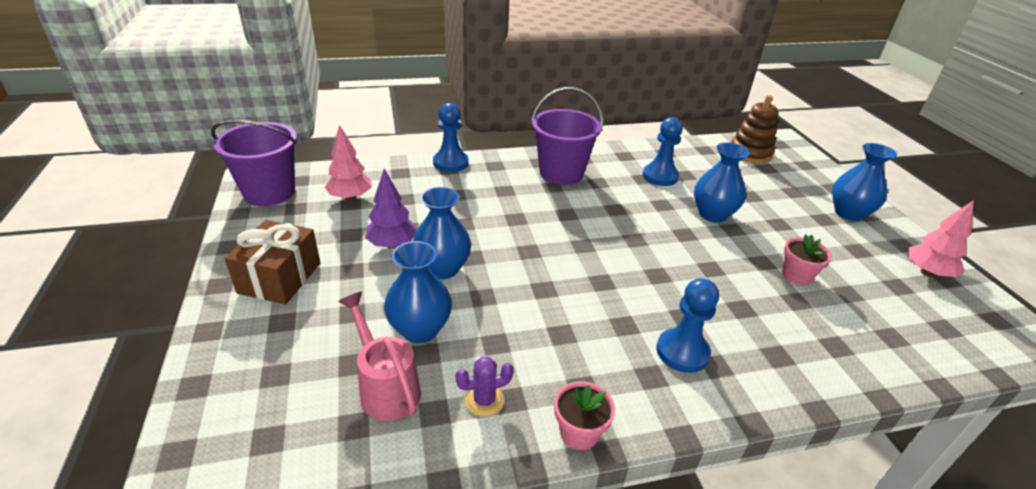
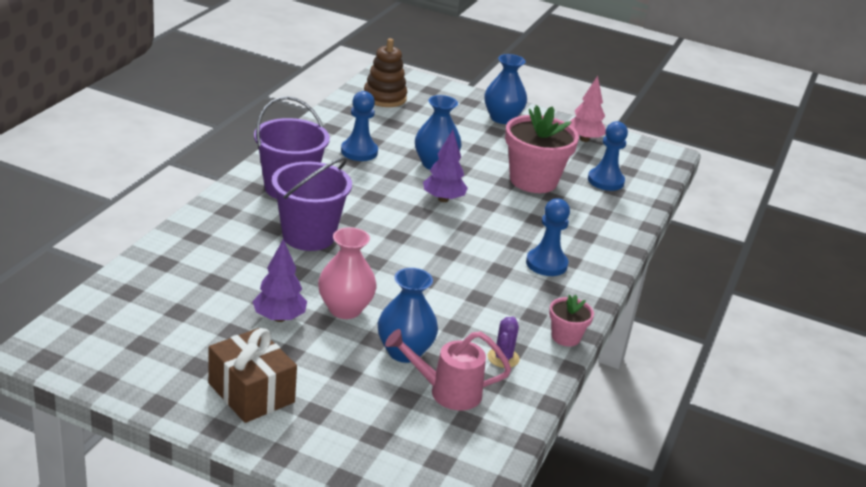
camera: 55 degrees left, 5 degrees down
purple bucket [211,120,297,206] -> purple bucket moved to [272,157,352,251]
pink tree [325,125,372,201] -> none
blue vase [413,187,471,279] -> pink vase [318,227,377,319]
blue pawn [433,103,468,172] -> blue pawn moved to [588,121,628,191]
pink flower pot [782,234,832,285] -> pink flower pot [505,105,579,193], size x2.01
none -> purple tree [423,130,468,202]

